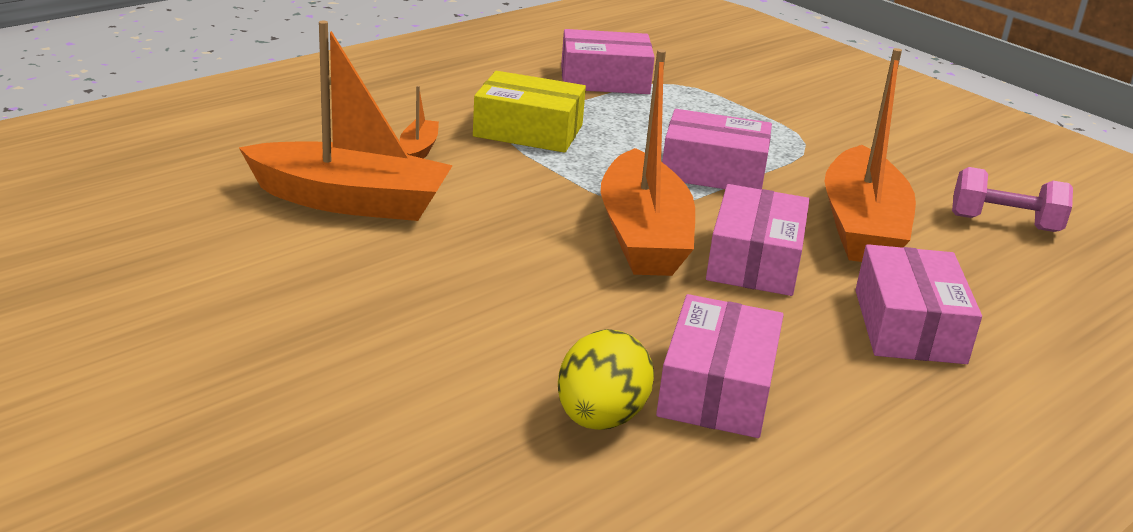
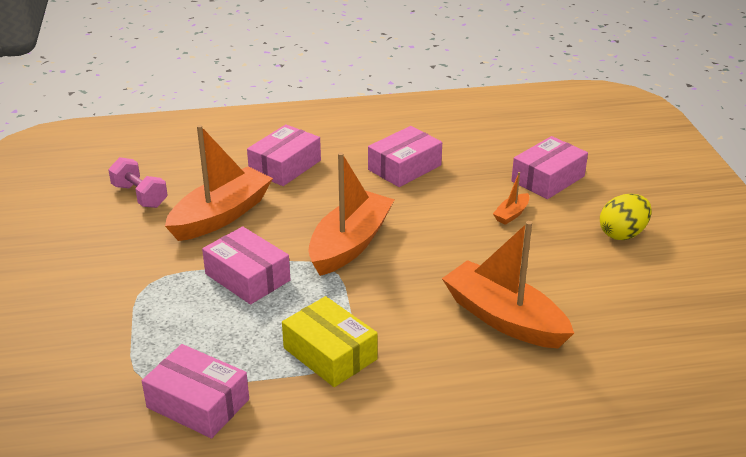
camera: 145 degrees left, 5 degrees up
orange boat [400,85,439,159] -> orange boat moved to [493,172,530,225]
yellow egg [558,329,654,430] -> yellow egg moved to [600,194,652,240]
pink box [706,184,809,296] -> pink box moved to [511,136,588,199]

